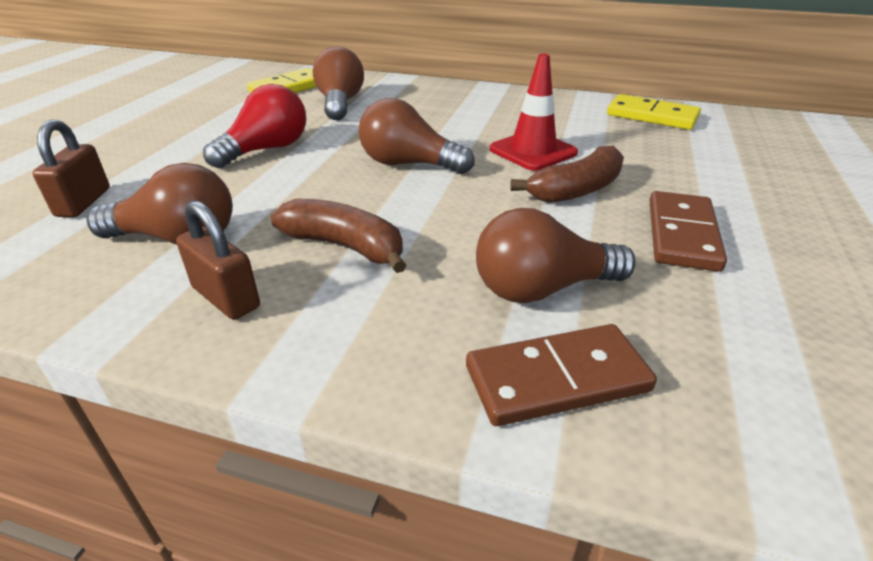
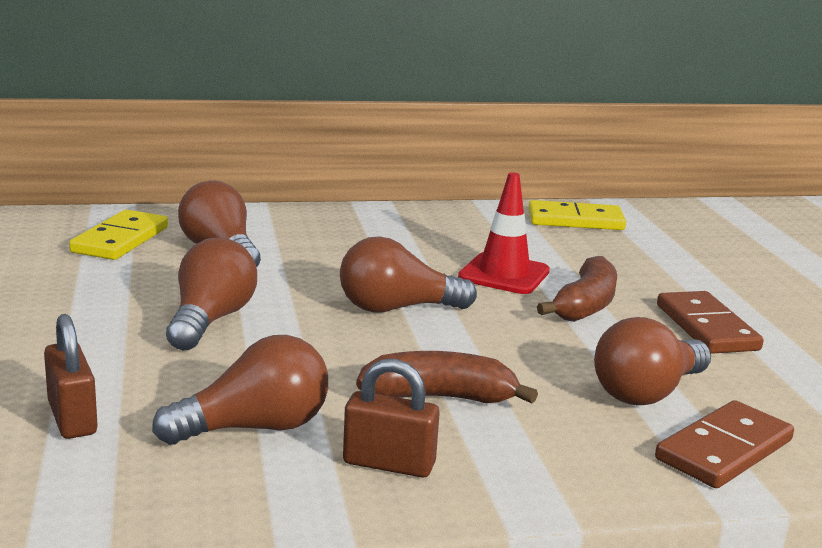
camera: 30 degrees left, 15 degrees down
red light bulb [203,84,306,169] -> brown light bulb [166,238,257,350]

